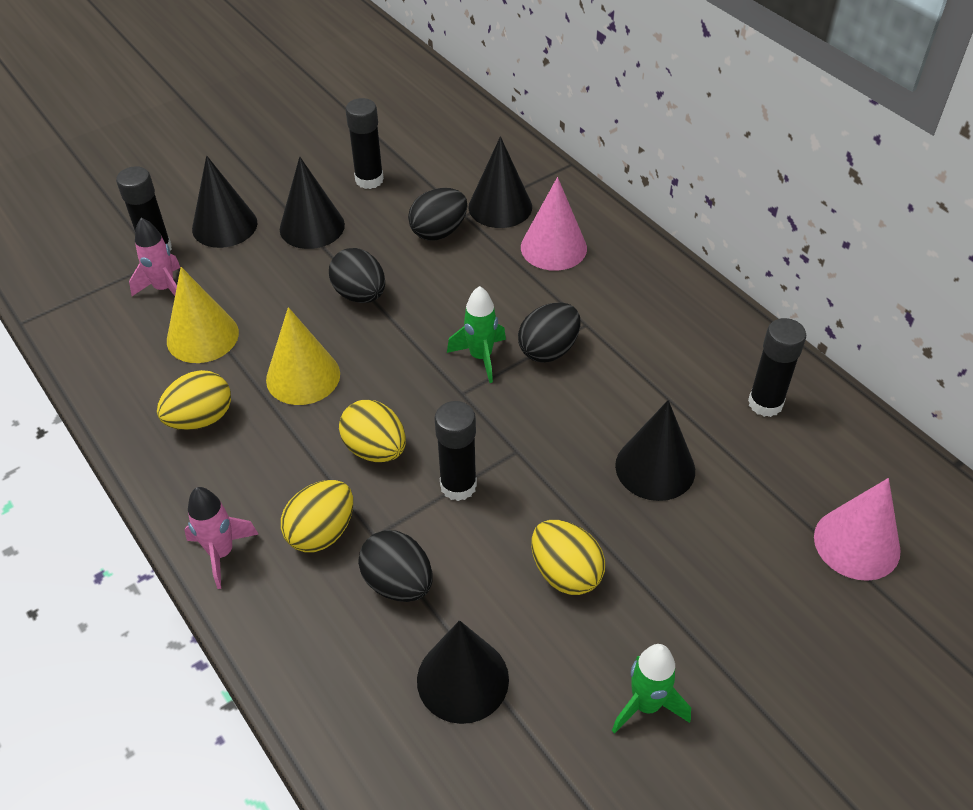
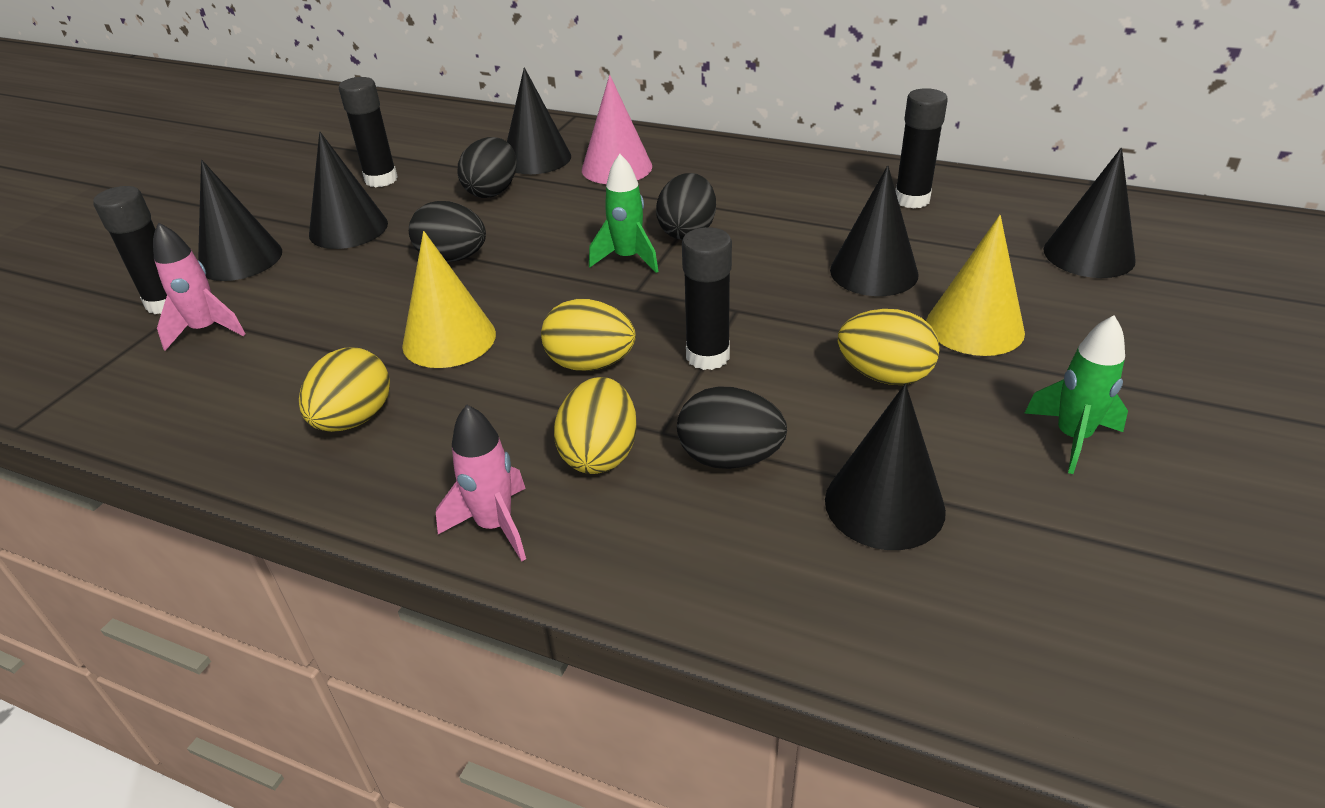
camera: 30 degrees left, 10 degrees down
yellow cone [167,267,239,363] -> yellow cone moved to [926,215,1025,356]
pink cone [814,478,901,581] -> black cone [1043,148,1136,278]

